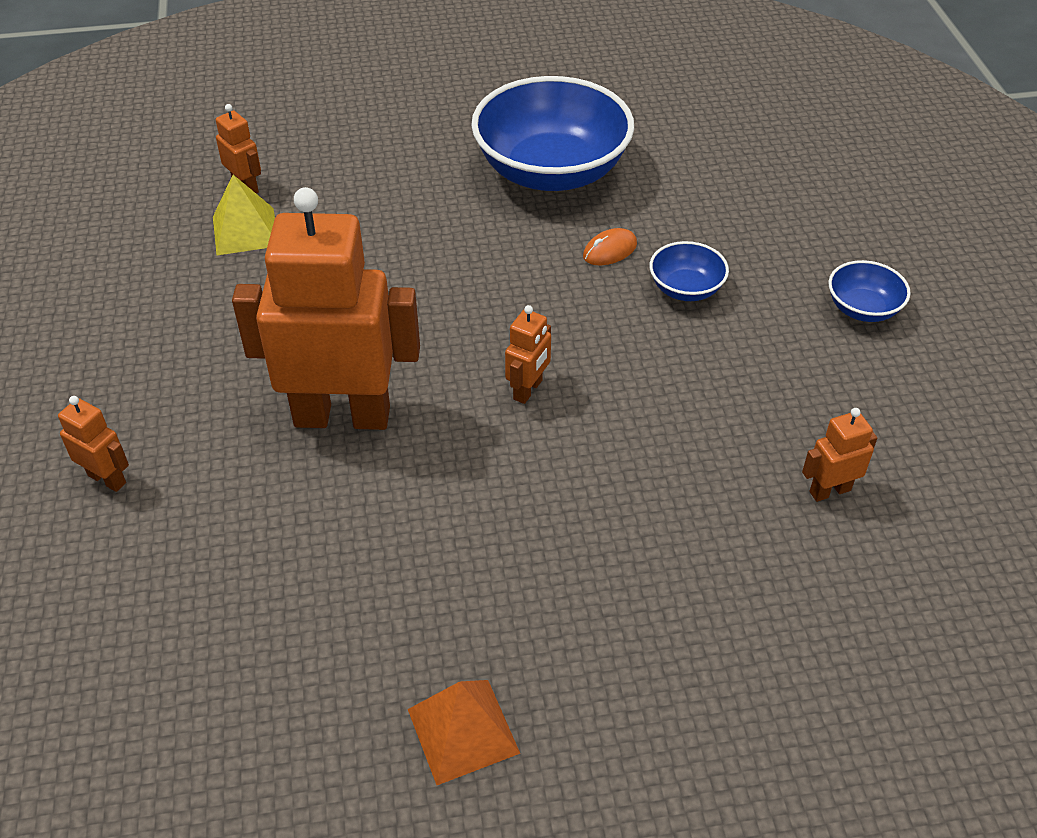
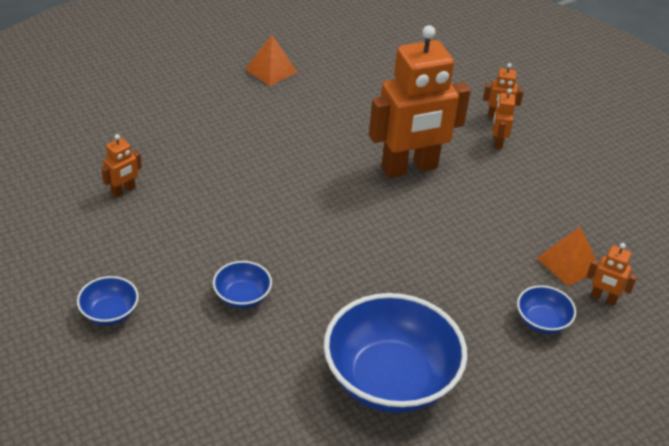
camera: 155 degrees right, 5 degrees down
yellow pyramid [213,175,275,255] -> orange pyramid [537,227,599,286]
orange robot [505,305,551,404] -> orange robot moved to [493,88,515,149]
orange mouse [583,228,637,265] -> none
none -> blue bowl [517,285,576,334]

